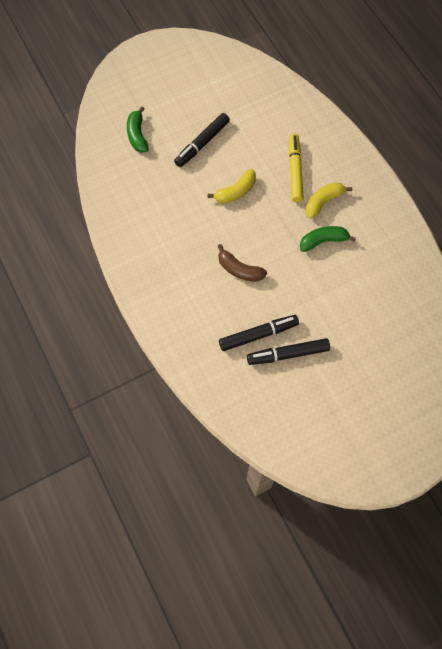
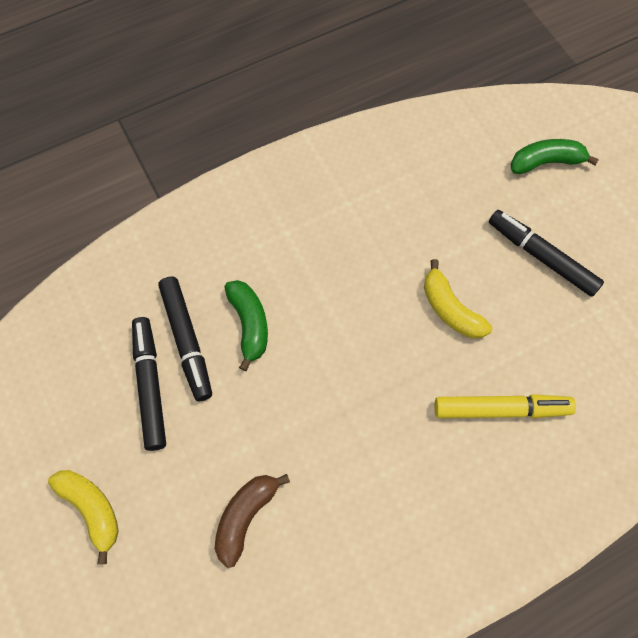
camera: 90 degrees right, 0 degrees up
brown banana [218,244,267,282] -> brown banana moved to [215,474,290,568]
green banana [300,226,356,252] -> green banana moved to [224,280,268,371]
yellow banana [306,182,352,219] -> yellow banana moved to [48,470,119,564]

